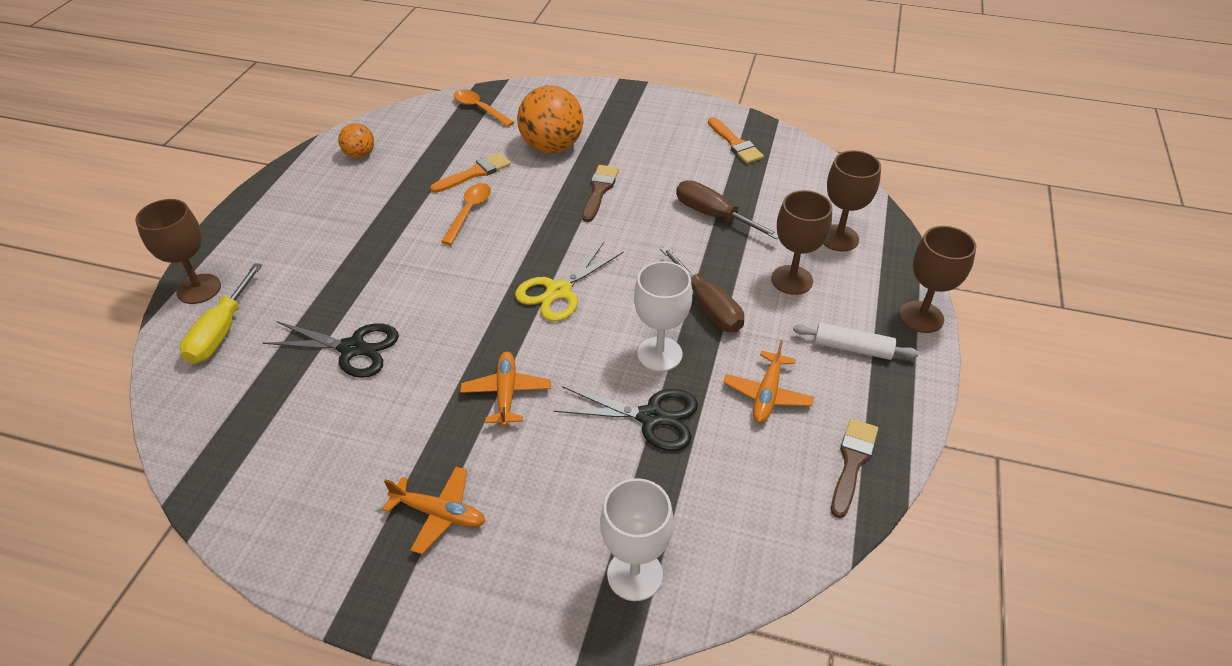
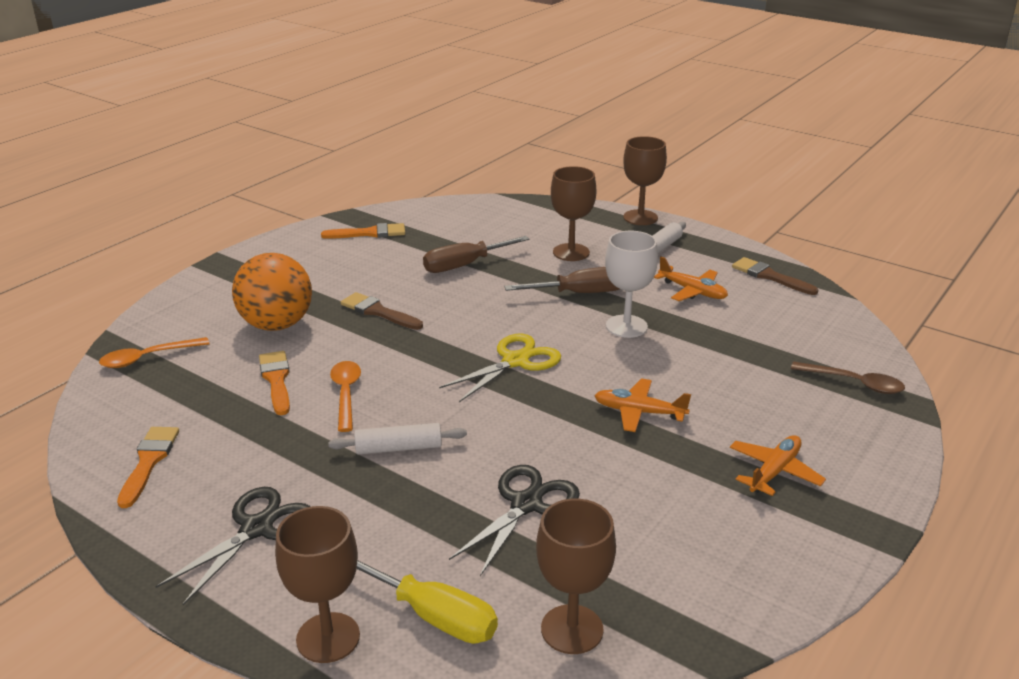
camera: 70 degrees left, 15 degrees down
orange ball [338,123,374,159] -> orange brush [117,427,179,508]
orange spoon [441,183,491,245] -> orange spoon turned 45 degrees clockwise [330,361,361,432]
yellow scissors [515,242,624,322] -> yellow scissors turned 105 degrees counterclockwise [439,333,561,402]
black scissors [554,386,698,451] -> black scissors moved to [155,487,311,605]
white goblet [600,478,674,601] -> brown spoon [791,362,905,394]
brown goblet [823,150,881,252] -> brown goblet moved to [536,498,616,654]
none -> white rolling pin [328,423,467,454]

